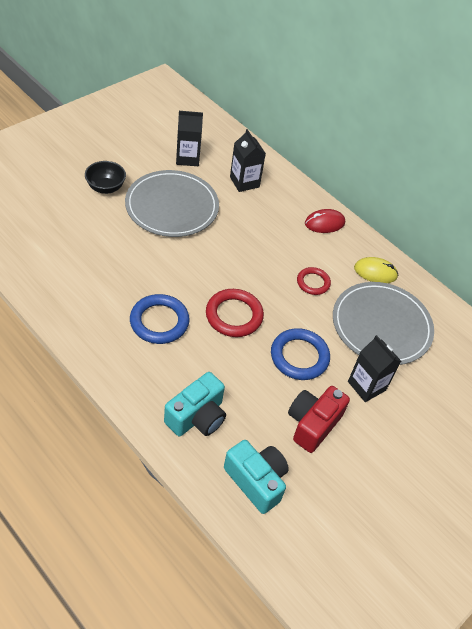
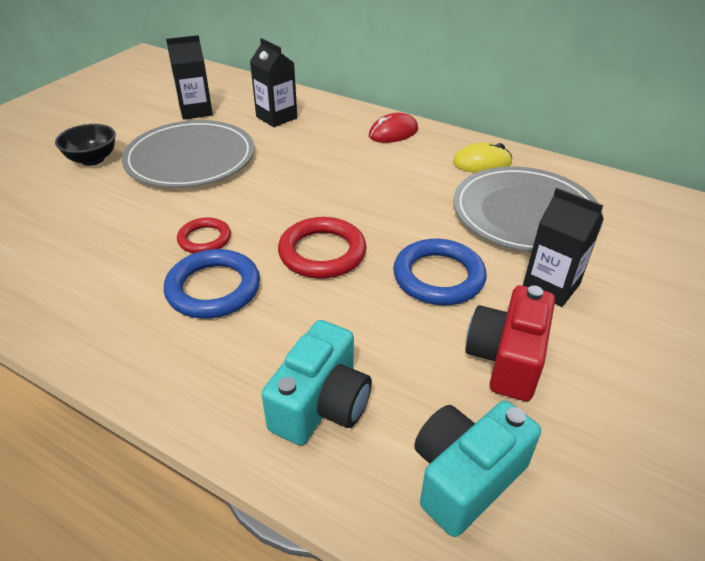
camera: 10 degrees left, 10 degrees down
turquoise camera [224,440,289,514] -> turquoise camera turned 75 degrees counterclockwise [414,401,541,537]
red ring [297,267,331,295] -> red ring moved to [177,217,231,253]

